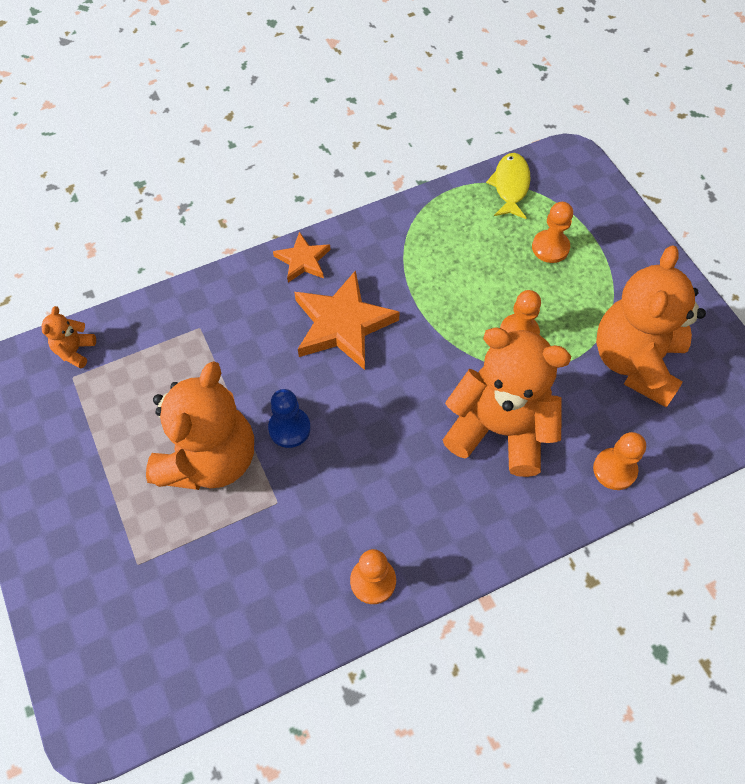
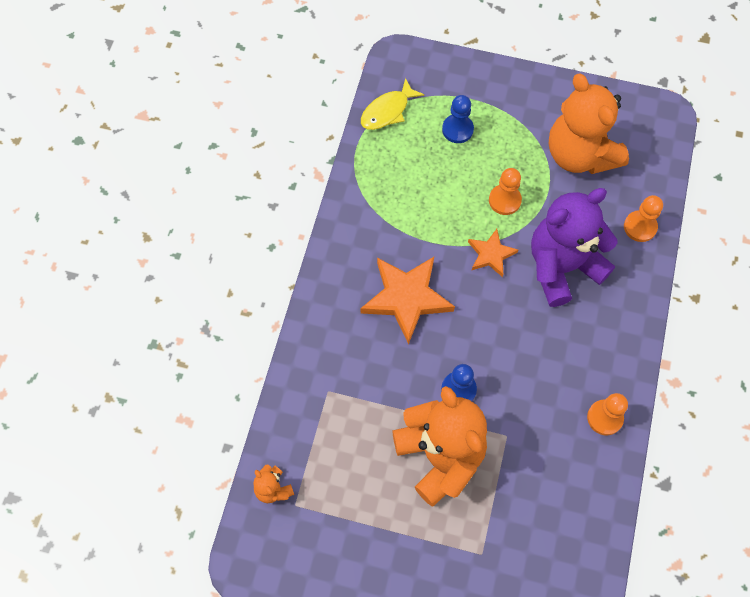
camera: 50 degrees left, 5 degrees up
orange star [273,232,330,282] -> orange star moved to [468,229,518,277]
orange teddy bear [443,327,571,477] -> purple teddy bear [531,188,618,307]
yellow fish [486,153,531,219] -> yellow fish turned 90 degrees counterclockwise [361,78,424,130]
orange pawn [532,202,573,263] -> blue pawn [442,95,474,143]

